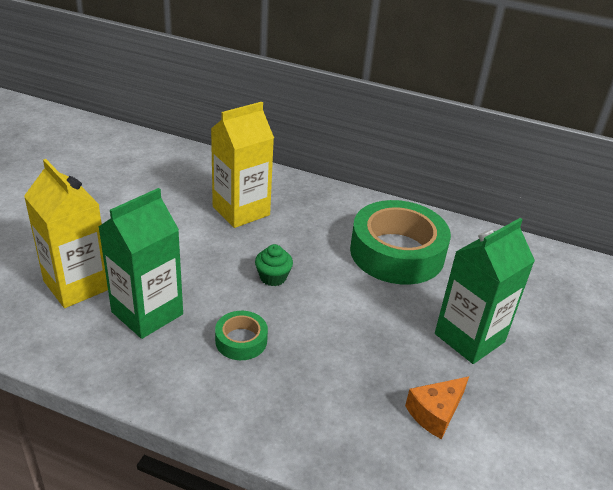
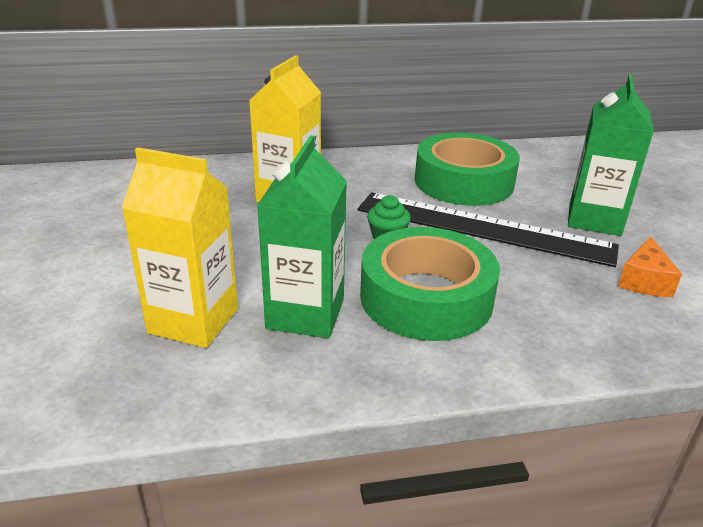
camera: 30 degrees left, 5 degrees down
green tape [215,311,268,360] -> green tape [360,227,500,341], size x2.17
none -> black ruler [358,192,619,267]

